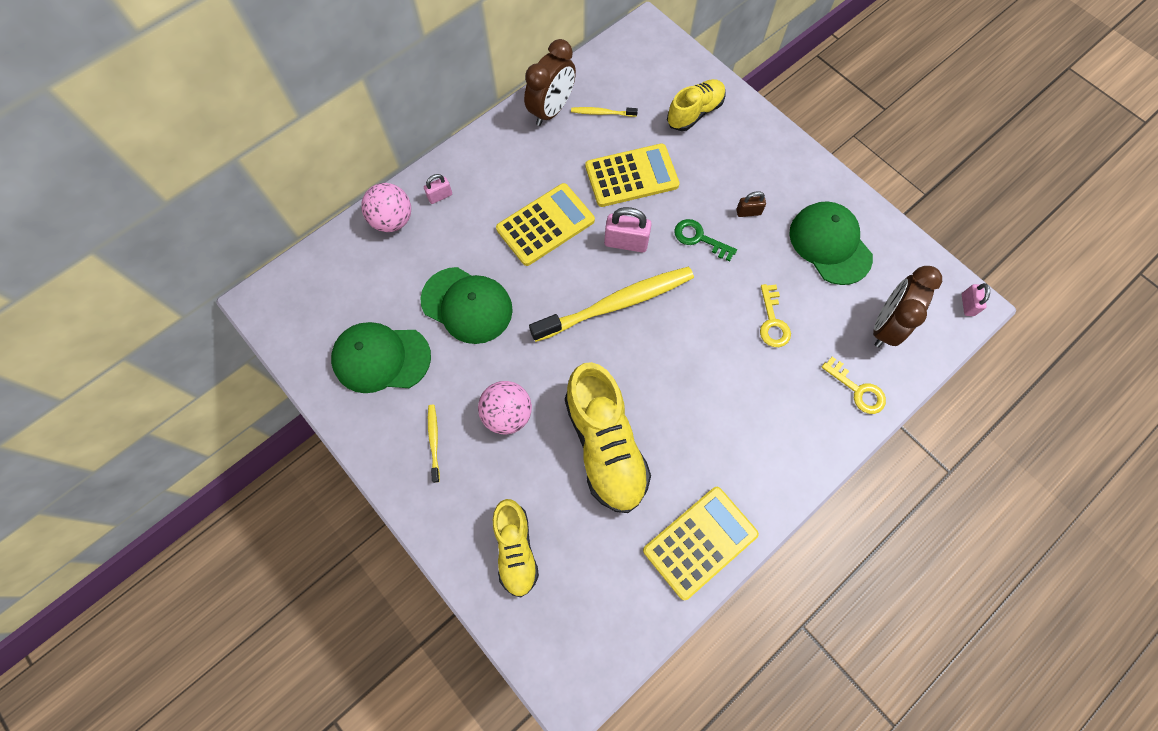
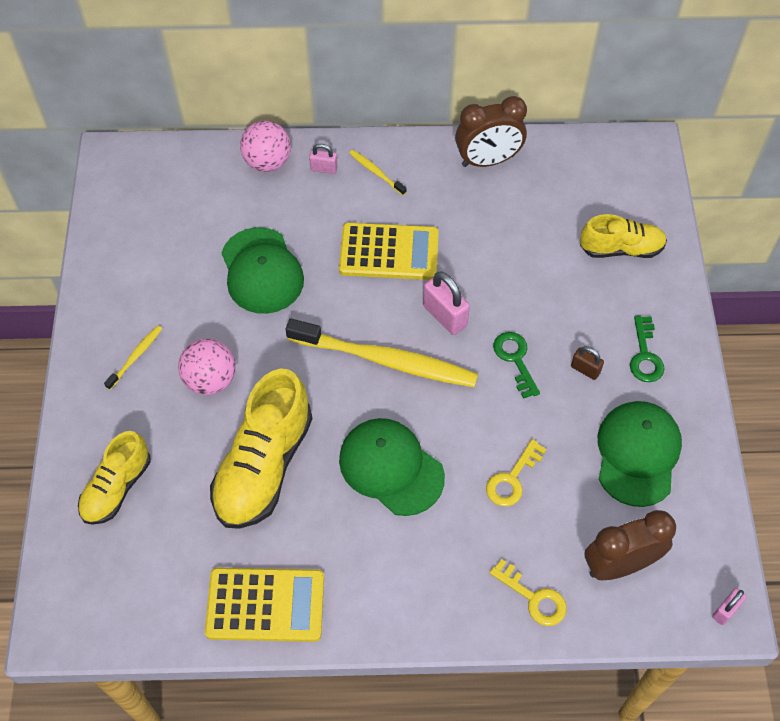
camera: 40 degrees right, 10 degrees down
green cap [331,322,431,393] -> green cap moved to [339,418,445,516]
yellow toothbrush [571,107,638,117] -> yellow toothbrush moved to [349,150,407,195]
yellow calculator [585,143,680,207] -> none
yellow key [821,357,886,414] -> yellow key turned 45 degrees counterclockwise [489,559,567,626]
none -> green key [630,315,665,382]

